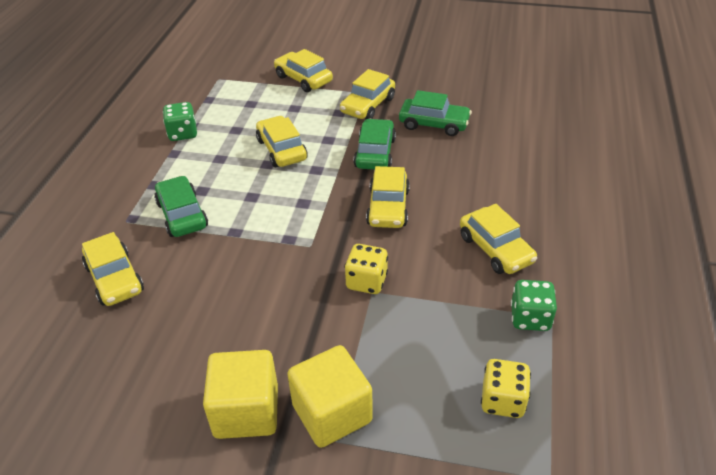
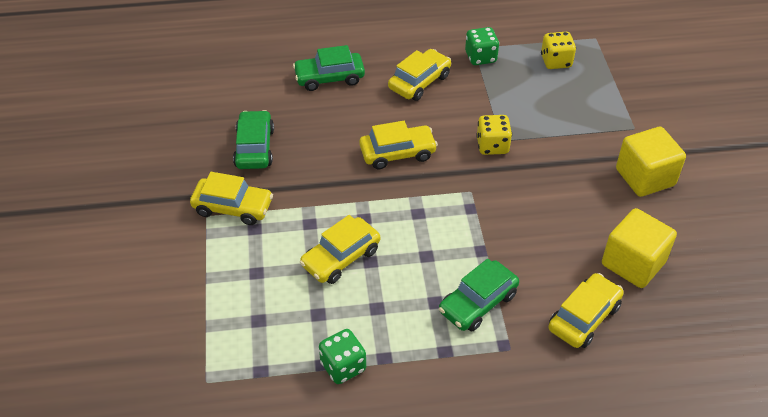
camera: 110 degrees left, 5 degrees up
yellow car [274,49,333,92] -> none
yellow cube [287,345,373,448] -> yellow cube moved to [602,208,677,288]
green car [353,119,396,170] -> green car moved to [293,45,365,91]

